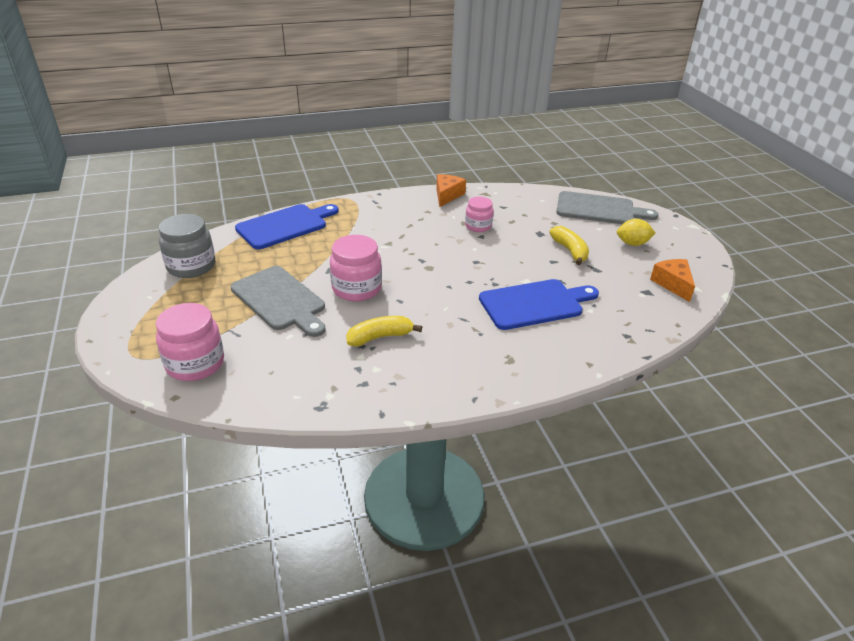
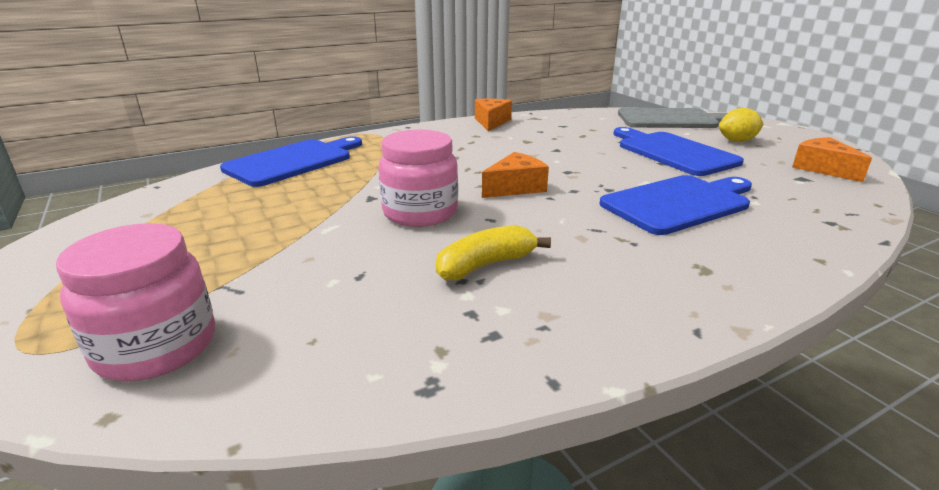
camera: 10 degrees left, 10 degrees down
grey jar [159,214,215,278] -> none
grey cutting board [231,266,325,337] -> none
pink jar [465,197,493,232] -> none
yellow banana [549,226,589,265] -> blue cutting board [614,127,744,176]
none -> orange cheese [482,152,549,198]

